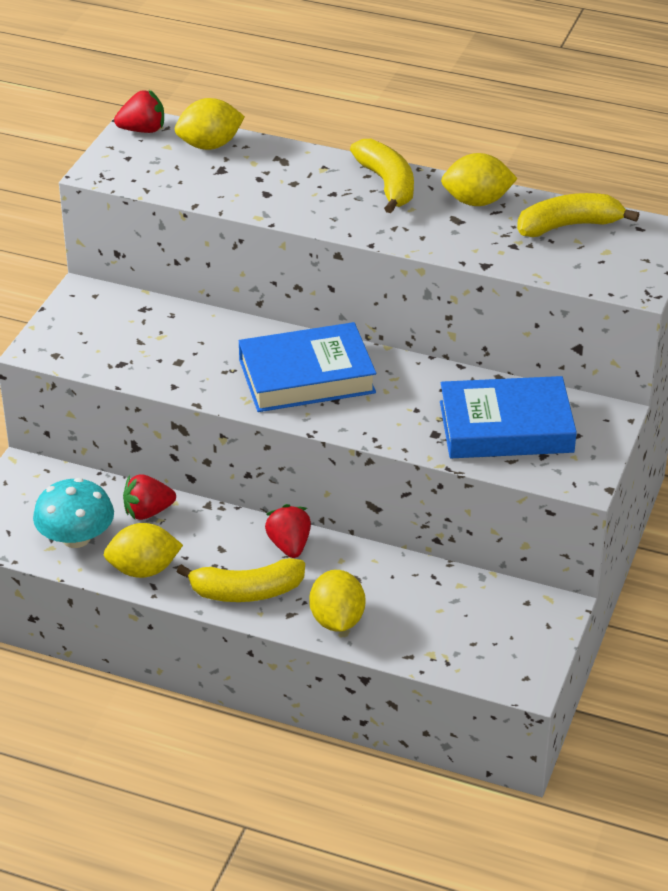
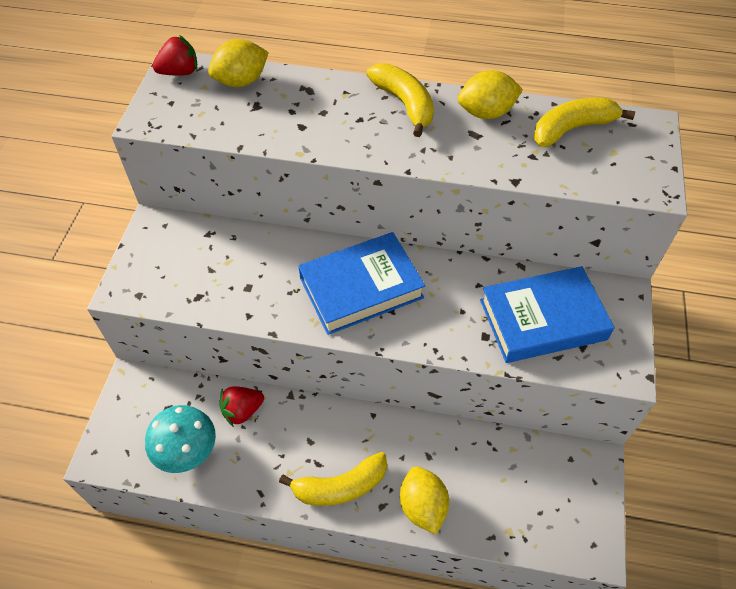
camera: 10 degrees left, 15 degrees up
yellow lemon [104,523,183,578] -> none
red strawberry [265,504,311,558] -> none

